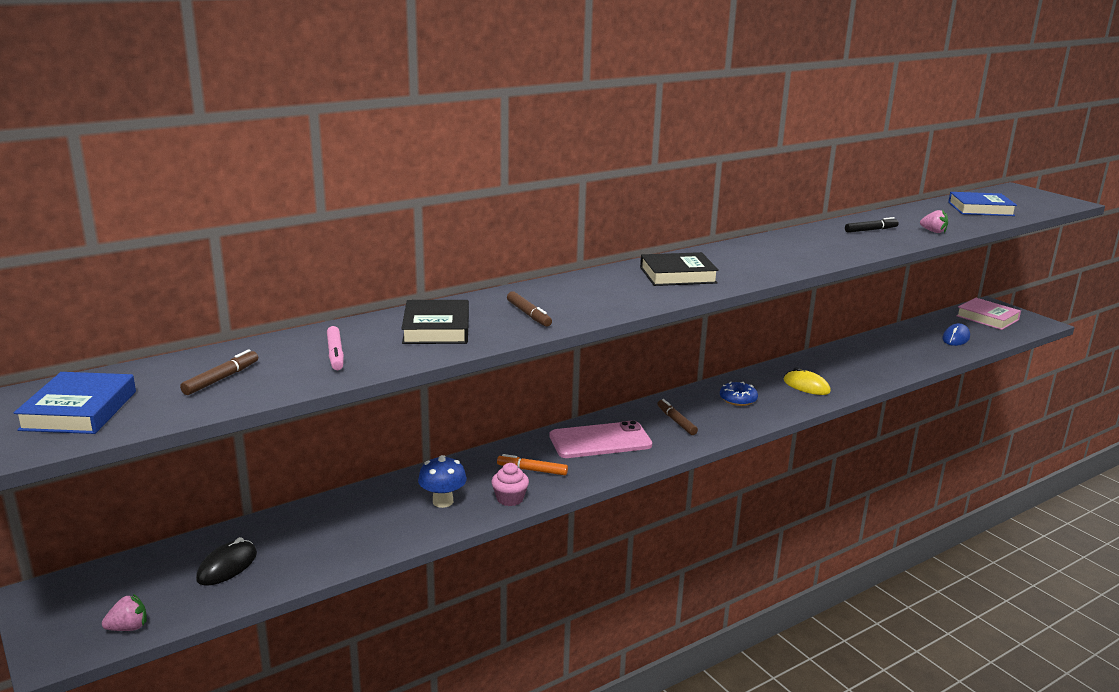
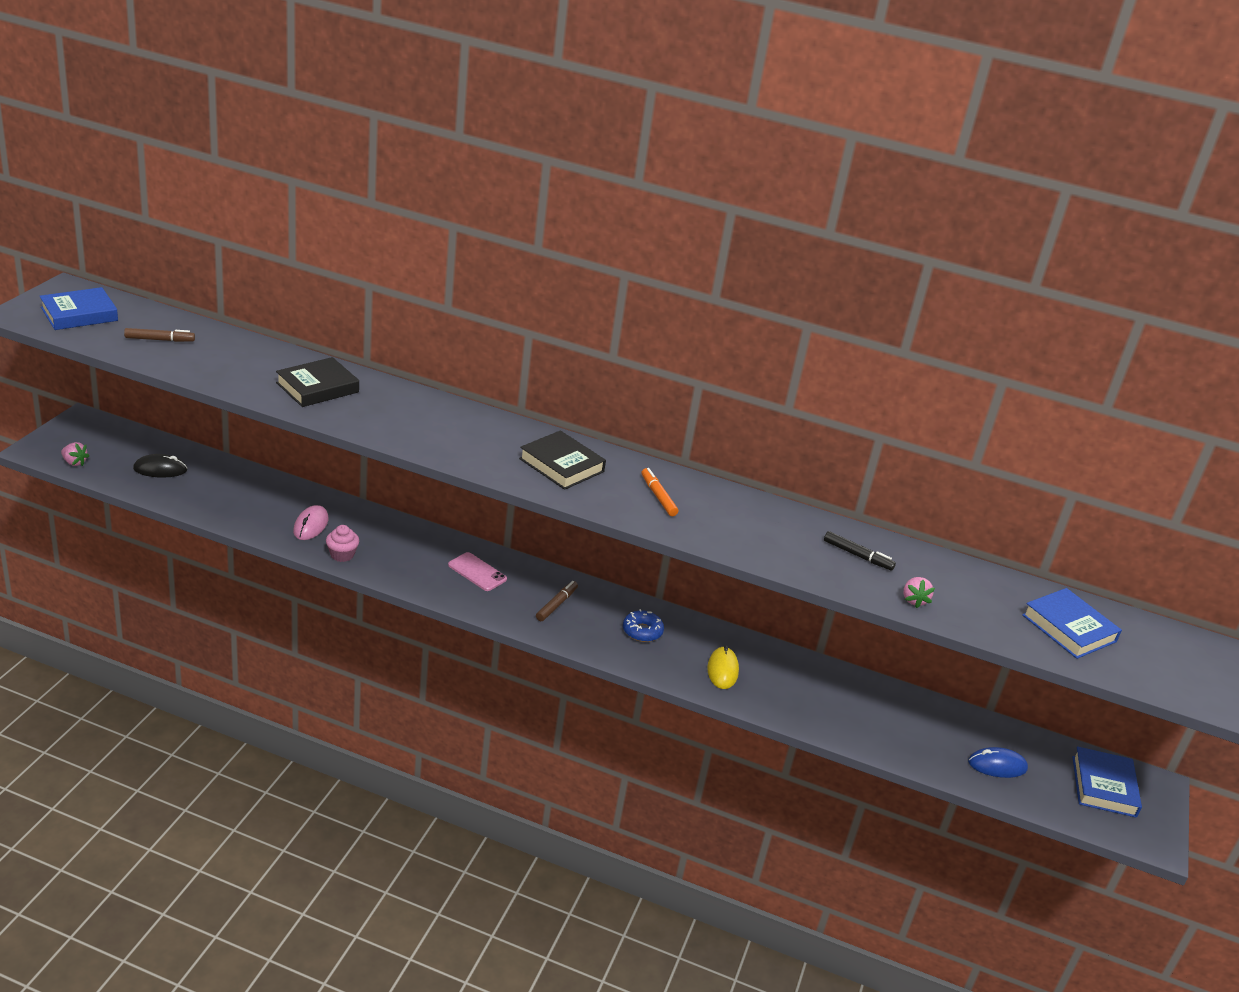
camera: 50 degrees right, 10 degrees up
pink marker [327,326,344,370] -> none
blue mushroom [418,455,467,508] -> pink mouse [293,505,328,540]
orange marker [497,454,568,475] -> orange marker moved to [642,468,678,516]
brown marker [507,291,552,327] -> none
pink phone [550,421,652,458] -> pink phone [448,552,507,591], size x0.62
pink book [956,298,1021,330] -> blue book [1073,746,1142,818]

